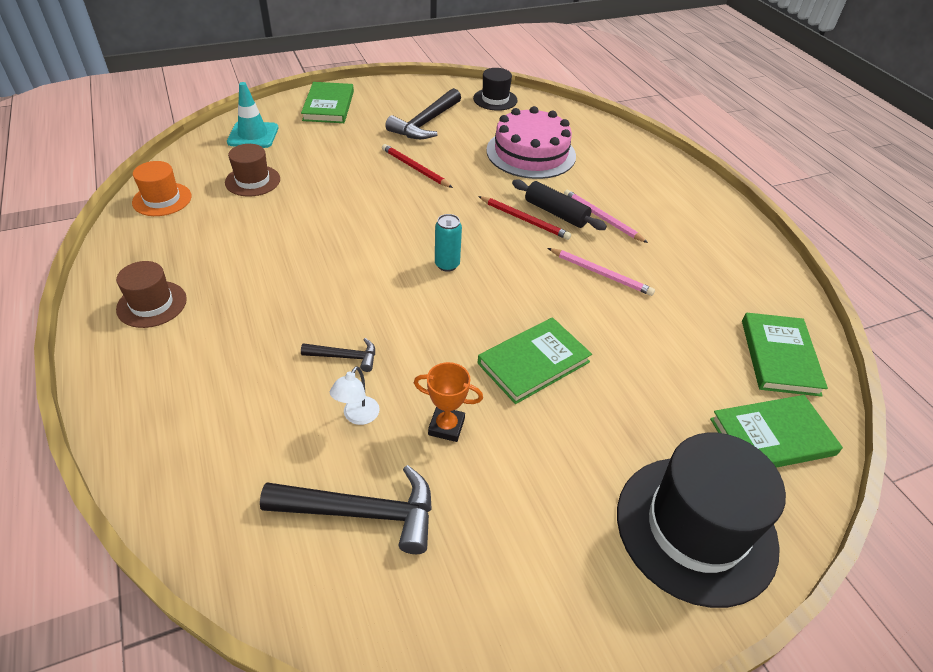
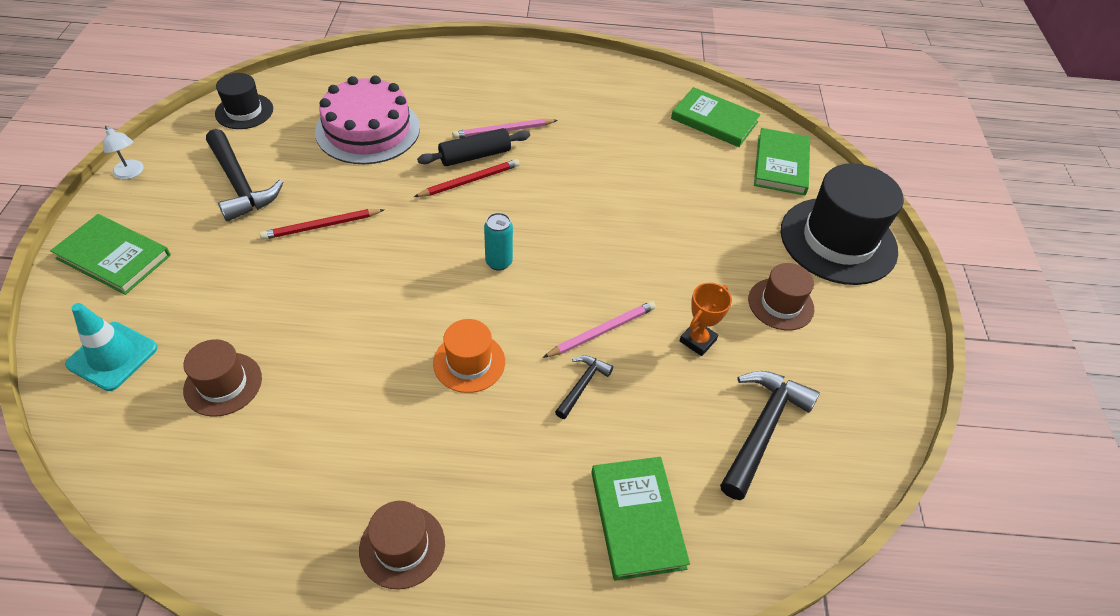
camera: 65 degrees left, 5 degrees up
orange hat [132,161,192,216] -> orange hat moved to [433,319,505,393]
white lamp [330,366,380,425] -> white lamp moved to [103,126,144,179]
green book [478,317,592,404] -> green book moved to [591,457,690,581]
pink pencil [548,248,655,296] -> pink pencil moved to [543,301,656,358]
none -> brown hat [748,263,814,330]

